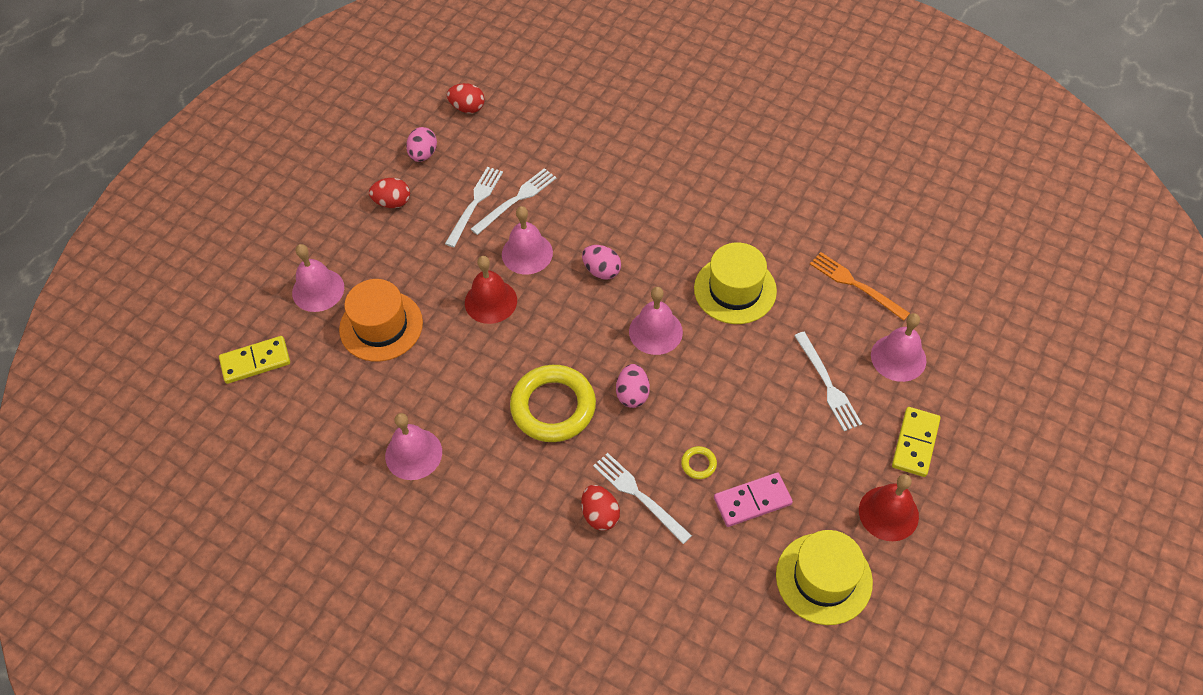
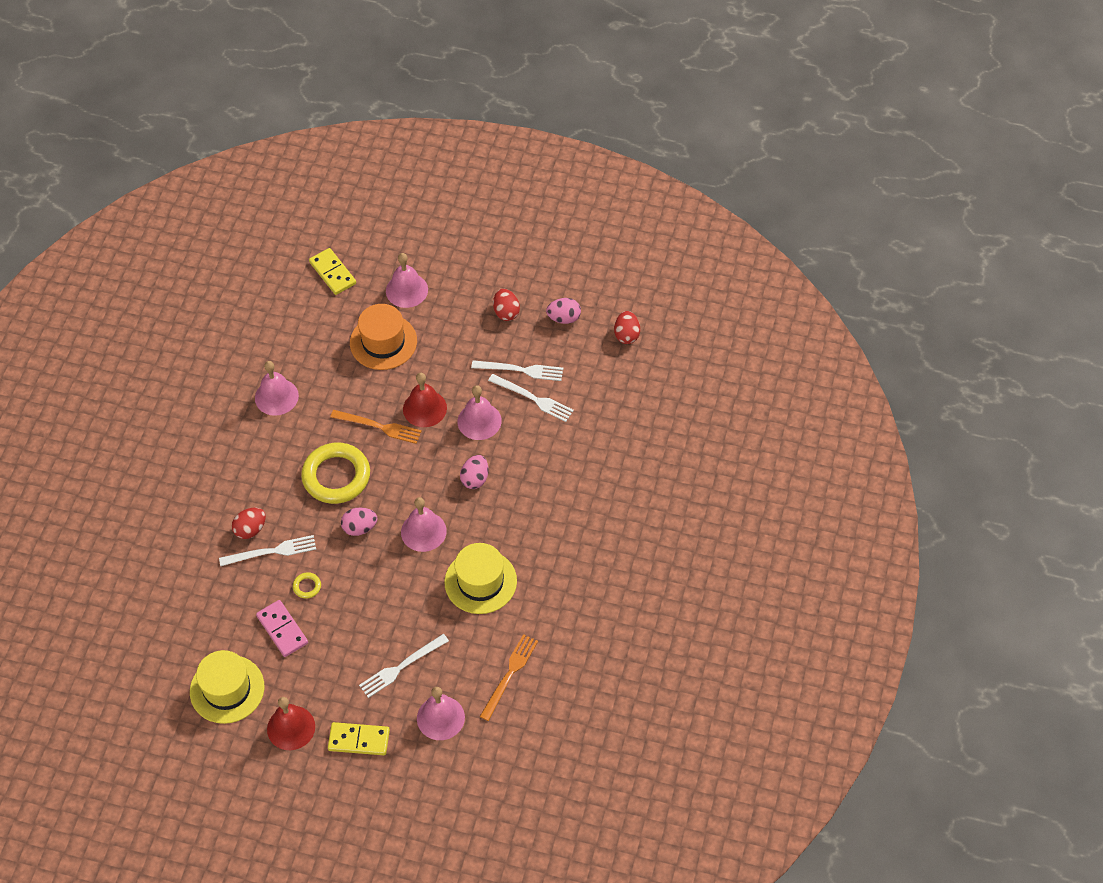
camera: 75 degrees right, 0 degrees up
white fork [593,453,692,544] -> white fork turned 45 degrees clockwise [219,535,316,566]
none -> orange fork [330,410,422,444]

